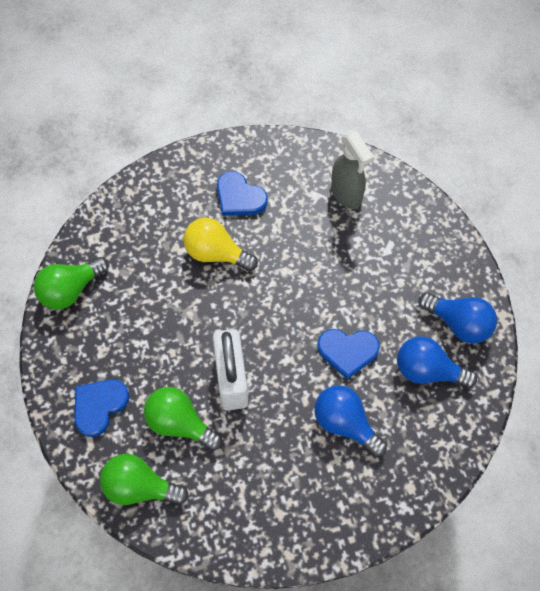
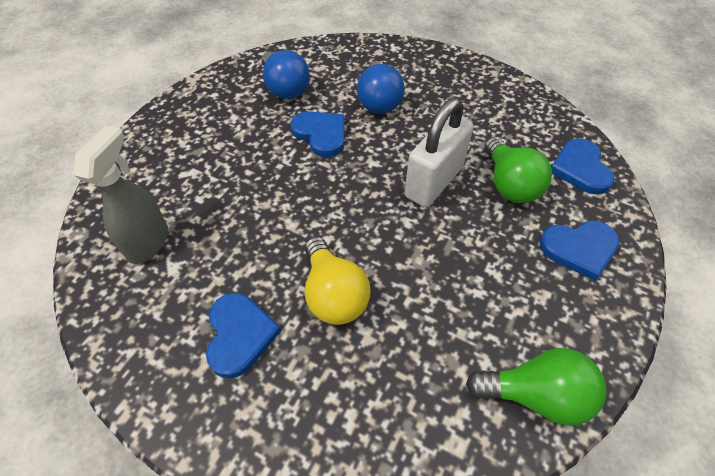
camera: 135 degrees left, 10 degrees down
green light bulb [100,454,189,505] -> blue heart [551,139,615,194]
blue light bulb [418,293,497,343] -> none

